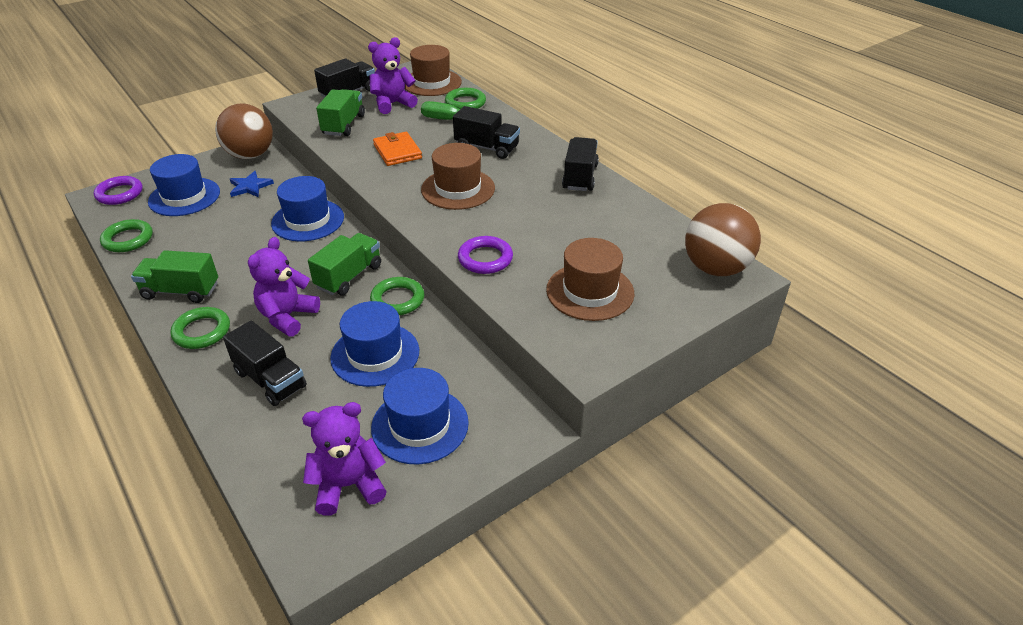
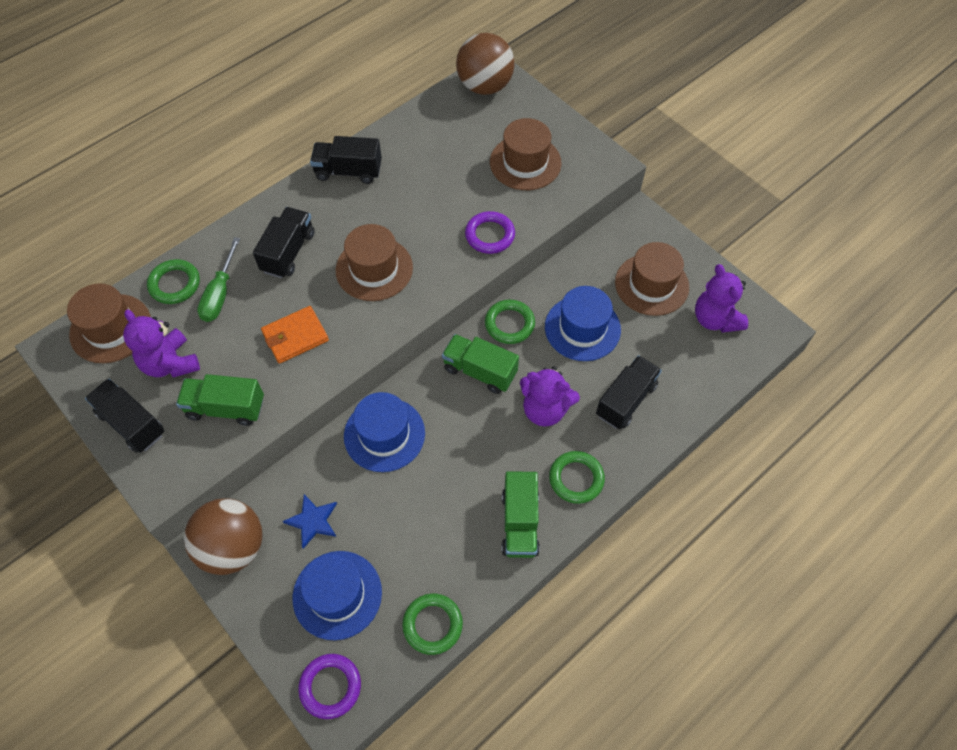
camera: 95 degrees left, 20 degrees up
blue hat [371,368,469,464] -> brown hat [615,242,689,316]

